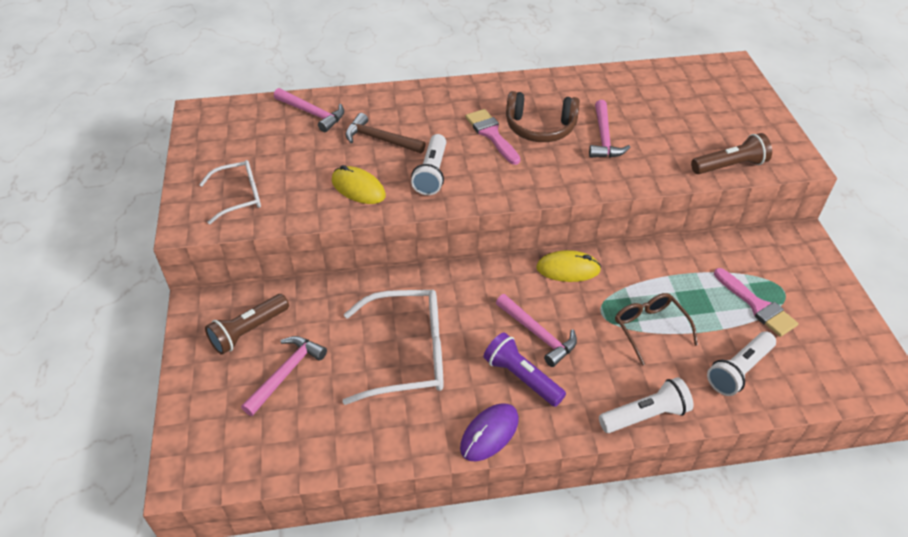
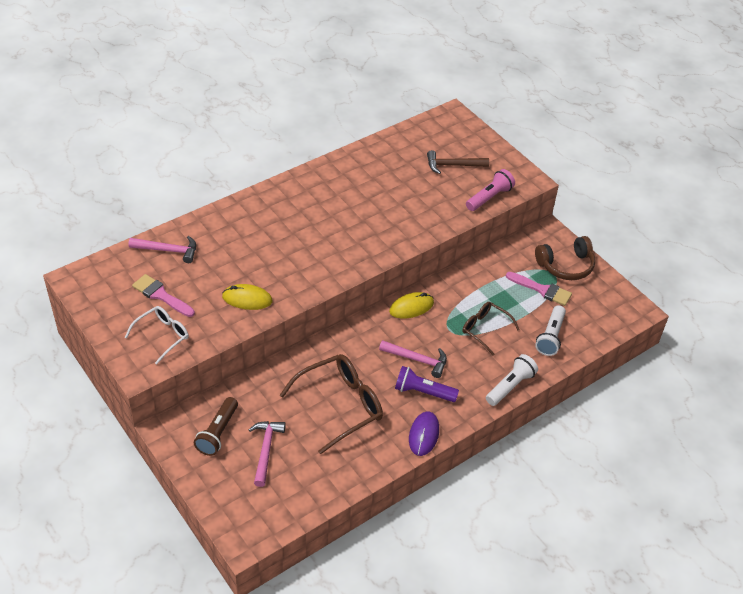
camera: 30 degrees left, 0 degrees up
white glasses [343,289,443,405] -> brown glasses [280,354,383,454]
brown hammer [345,113,426,153] -> brown hammer moved to [427,150,489,174]
white flashlight [411,134,446,195] -> none
pink brush [465,109,520,165] -> pink brush moved to [132,274,195,317]
brown headphones [506,91,580,142] -> brown headphones moved to [535,236,595,280]
pink hammer [589,100,631,158] -> none
brown flashlight [691,133,772,174] -> pink flashlight [466,169,515,211]

